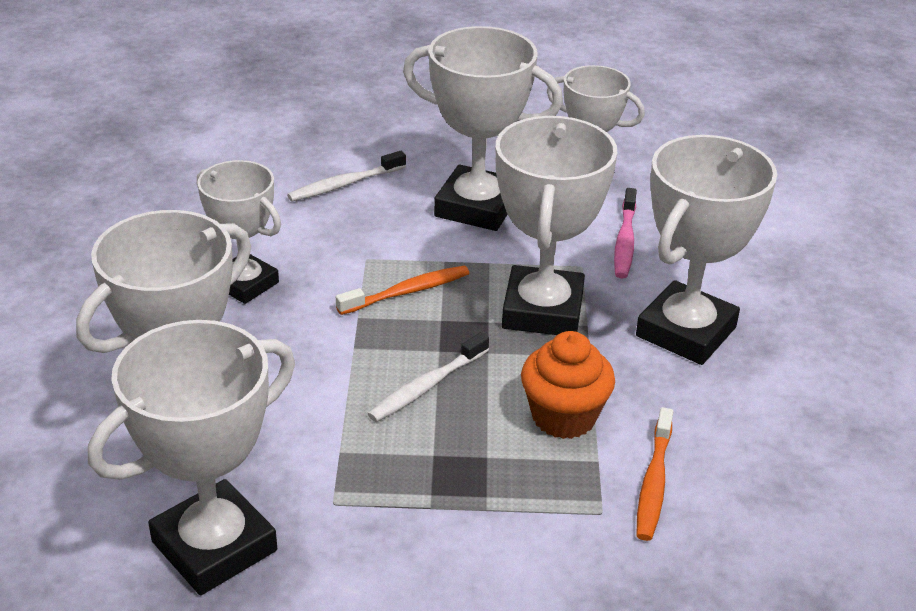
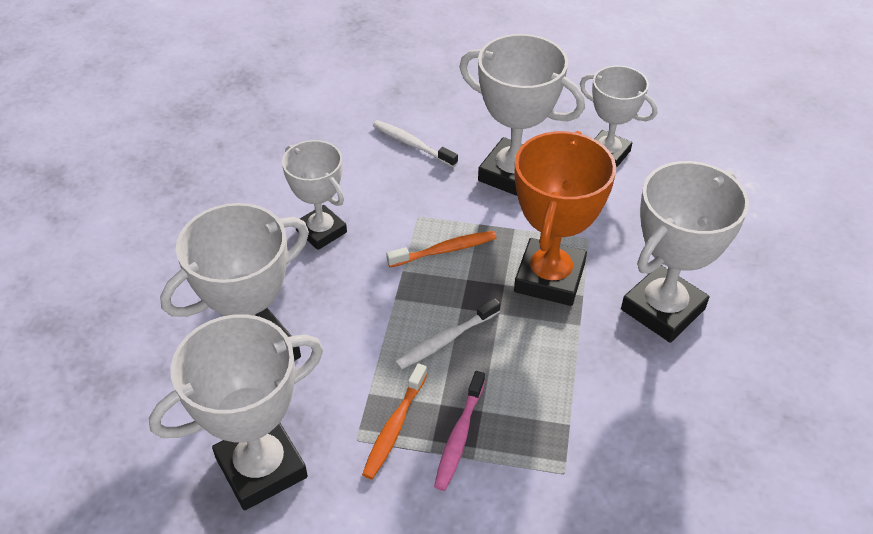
camera: 10 degrees right, 10 degrees up
white toothbrush [287,151,406,202] -> white toothbrush turned 60 degrees clockwise [373,120,458,167]
white trophy [496,116,617,335] -> orange trophy [514,131,616,306]
orange cupcake [521,331,615,439] -> none
pink toothbrush [614,188,637,278] -> pink toothbrush moved to [434,371,485,491]
orange toothbrush [636,407,674,541] -> orange toothbrush moved to [362,363,427,479]

